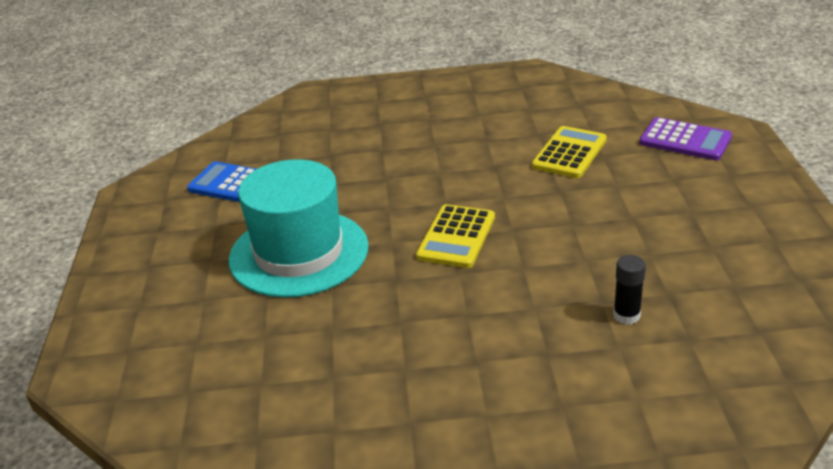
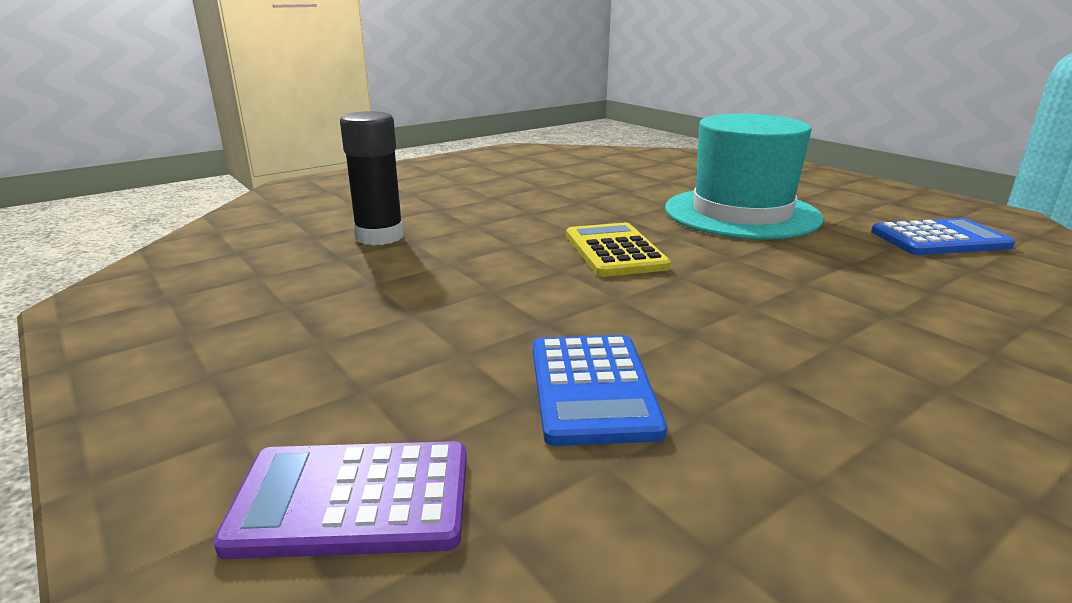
camera: 145 degrees right, 10 degrees down
yellow calculator [532,126,607,178] -> blue calculator [533,335,667,446]
black glue stick [613,255,646,324] -> black glue stick [340,111,404,245], size x1.67

